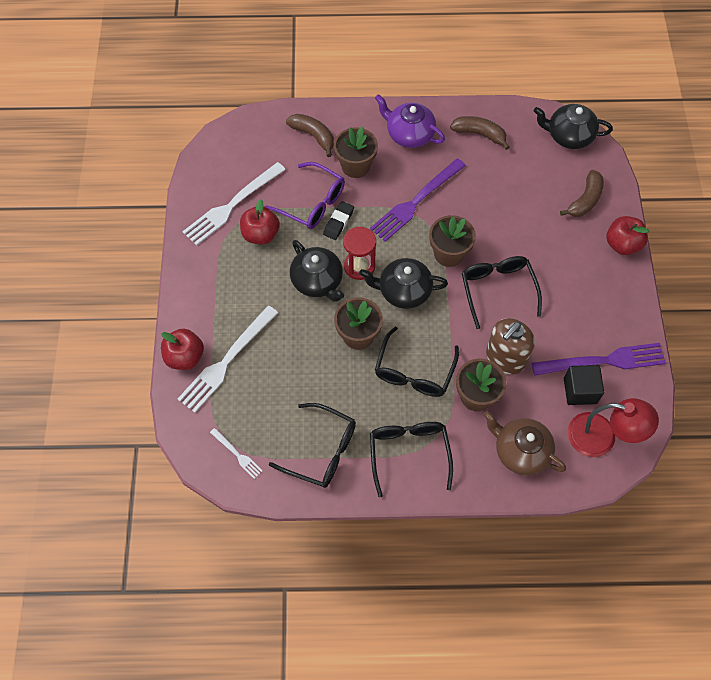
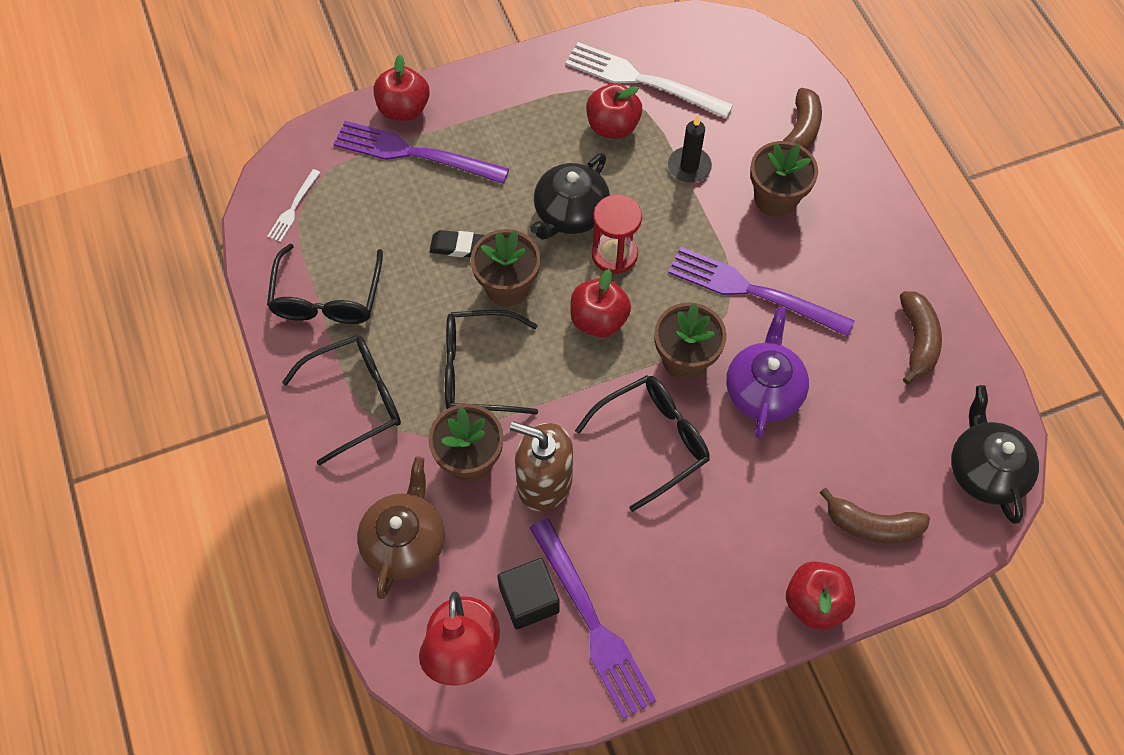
camera: 70 degrees right, 0 degrees up
white fork [178,305,278,413] -> purple fork [334,121,509,184]
purple glasses [264,162,345,229] -> black candle [668,115,712,183]
black eraser [323,201,354,240] -> black eraser moved to [429,230,485,257]
black teapot [359,258,448,309] -> red apple [570,269,631,337]
purple teapot [375,94,445,148] -> purple teapot moved to [726,307,809,439]

